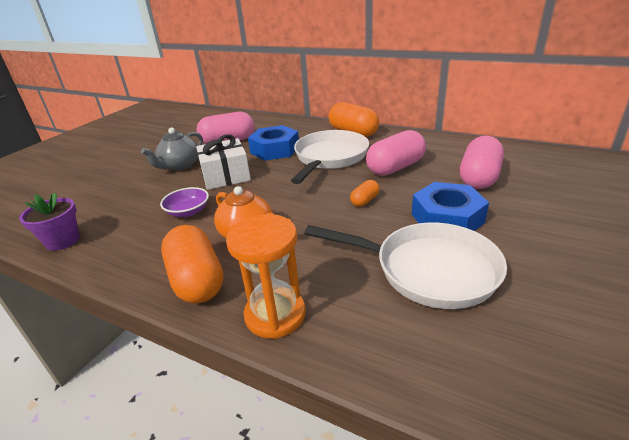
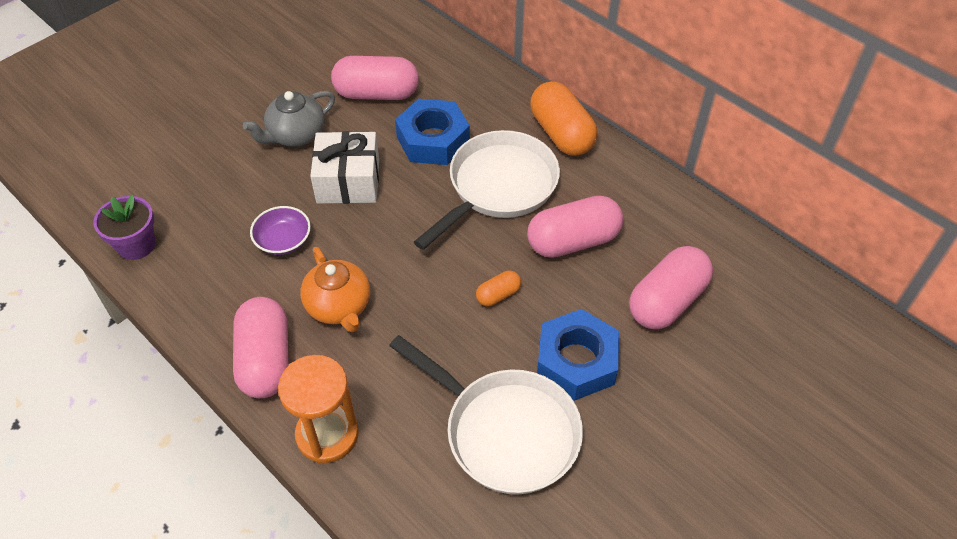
camera: 15 degrees right, 20 degrees up
orange capsule [161,225,223,303] -> pink capsule [233,297,289,398]

